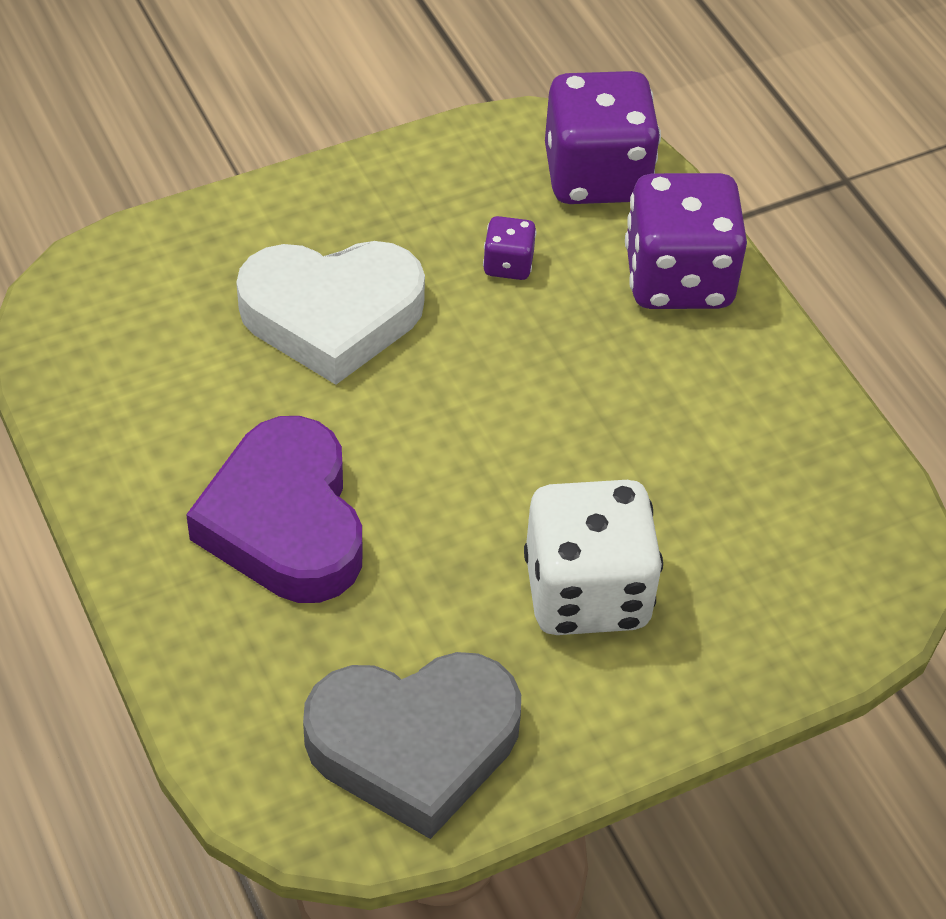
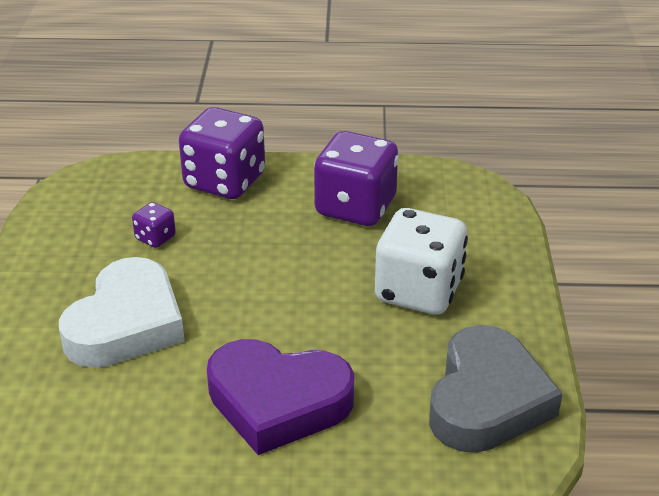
camera: 60 degrees left, 15 degrees down
purple dice [545,71,661,204] -> purple dice moved to [314,131,399,226]

